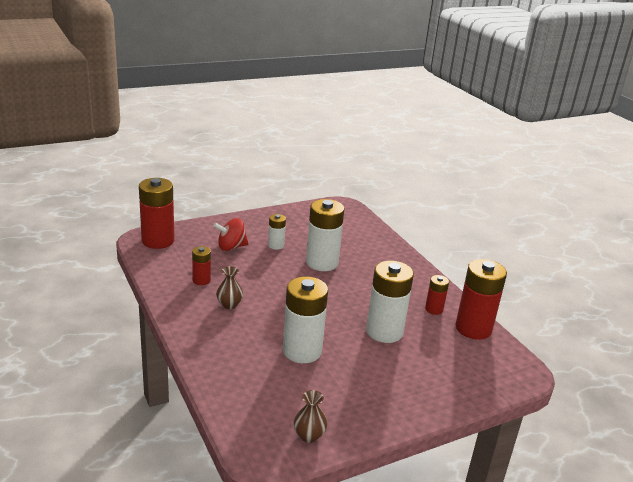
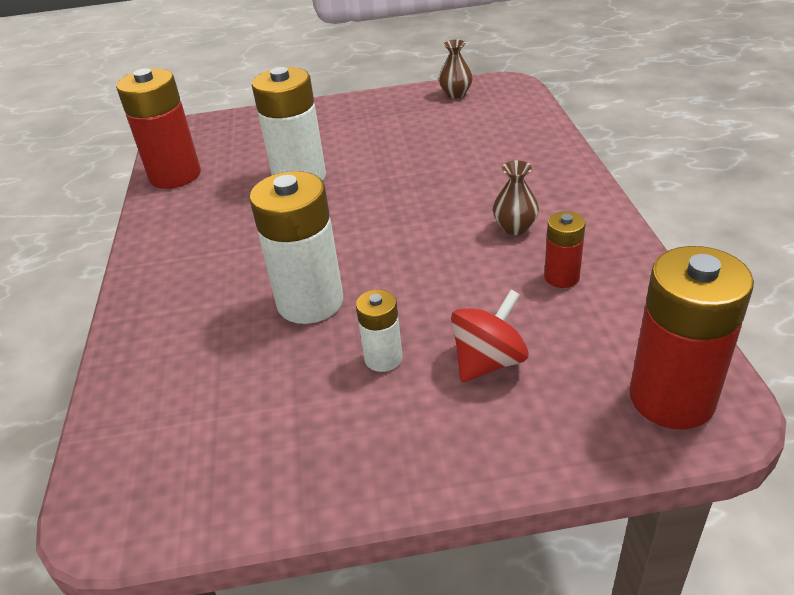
camera: 155 degrees left, 10 degrees up
red spinning top [213,218,249,251] -> red spinning top turned 45 degrees counterclockwise [451,290,529,382]
white battery [283,277,328,363] -> none
red battery [425,275,449,315] -> none

